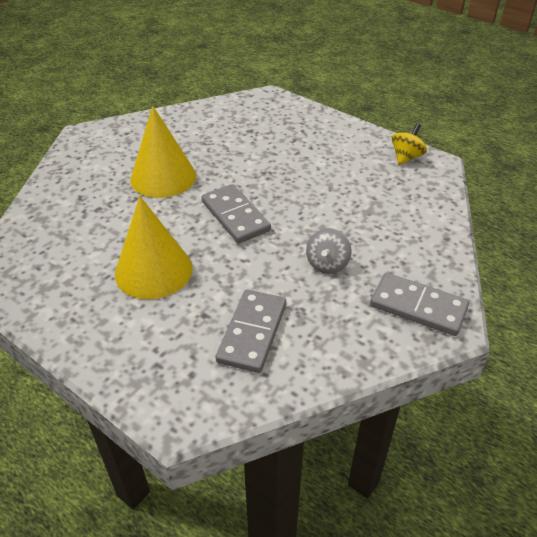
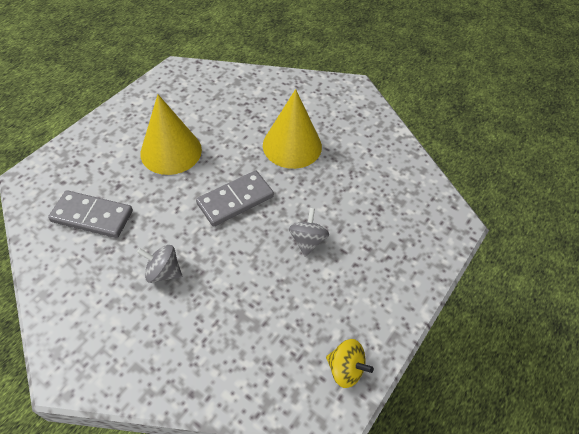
camera: 85 degrees right, 10 degrees up
grey domino [370,273,469,336] -> none
none -> grey spinning top [289,208,329,257]

